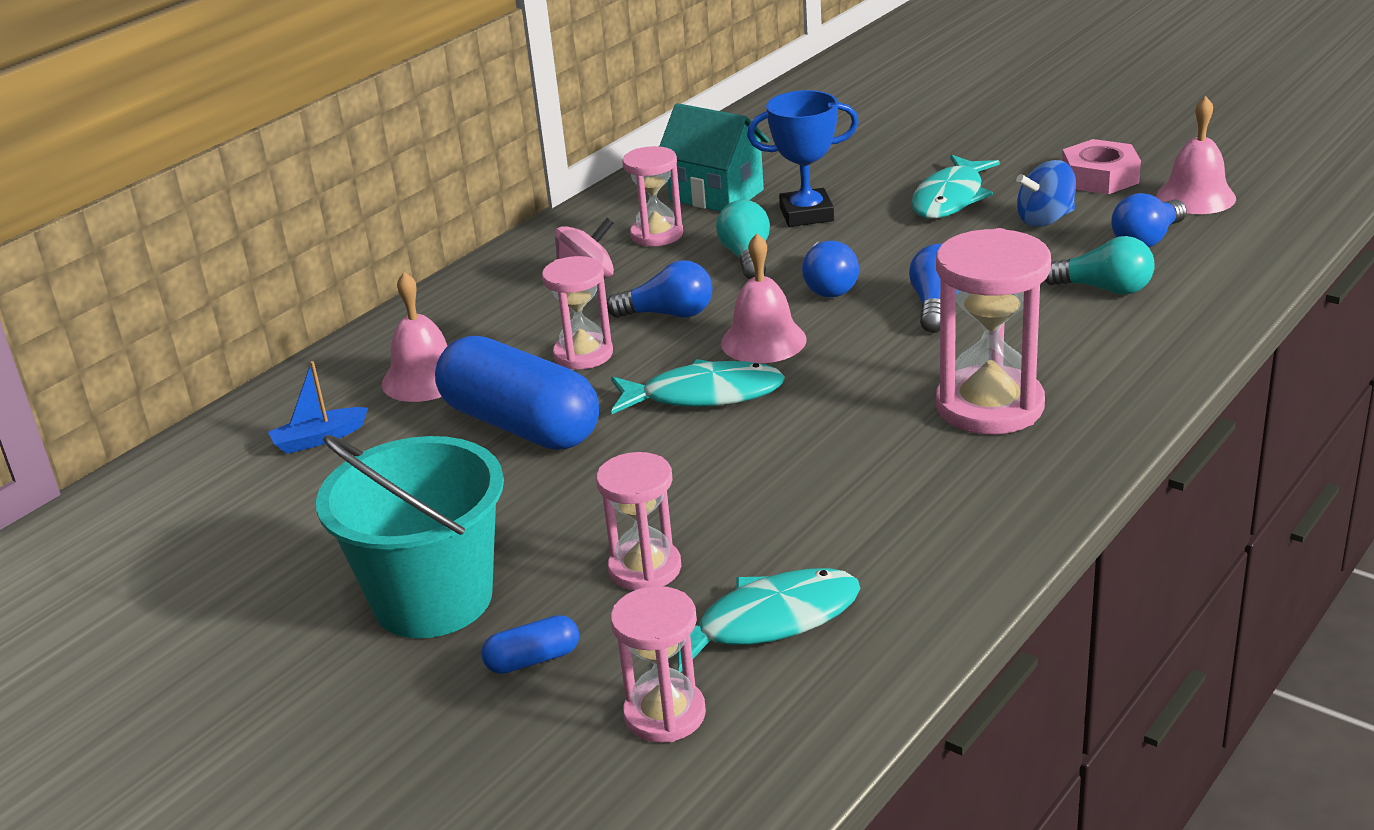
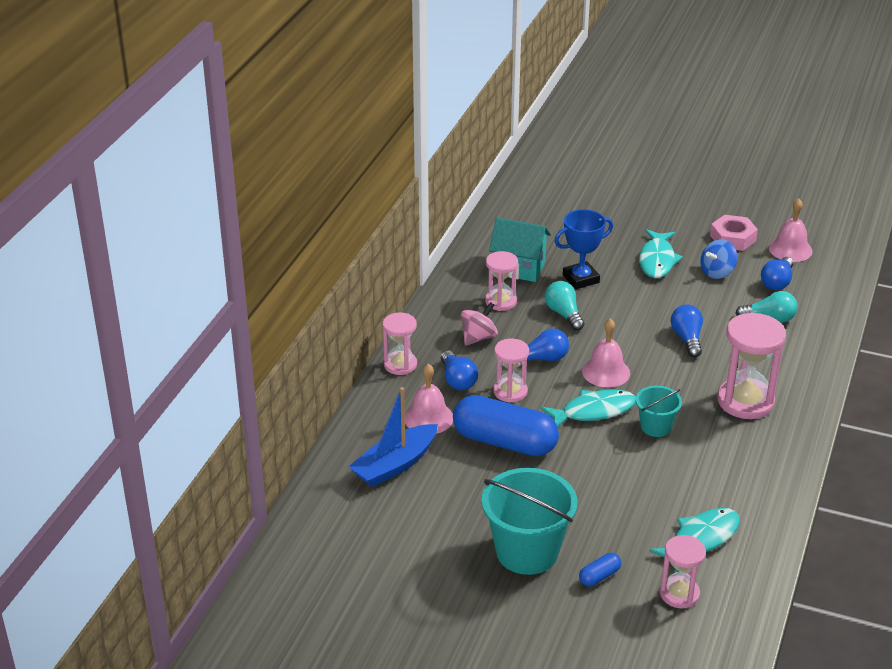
camera: 20 degrees left, 5 degrees up
blue boat [268,361,368,454] -> blue boat [349,387,438,487], size x1.88
pink hourglass [596,452,681,591] -> pink hourglass moved to [383,312,417,375]
blue light bulb [802,241,859,297] -> blue light bulb moved to [441,350,478,390]
none -> turquoise bucket [636,386,682,437]

